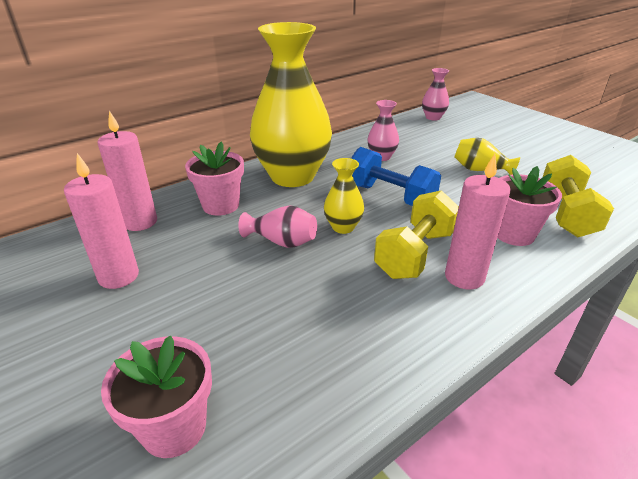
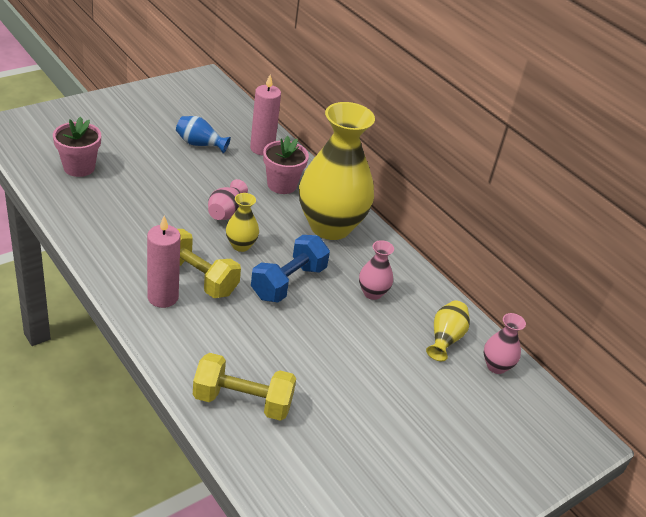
camera: 85 degrees right, 5 degrees up
pink candle [64,153,139,289] -> blue vase [176,116,231,153]
yellow vase [454,138,520,175] -> yellow vase moved to [426,300,470,361]
pink flower pot [497,166,562,246] -> none

